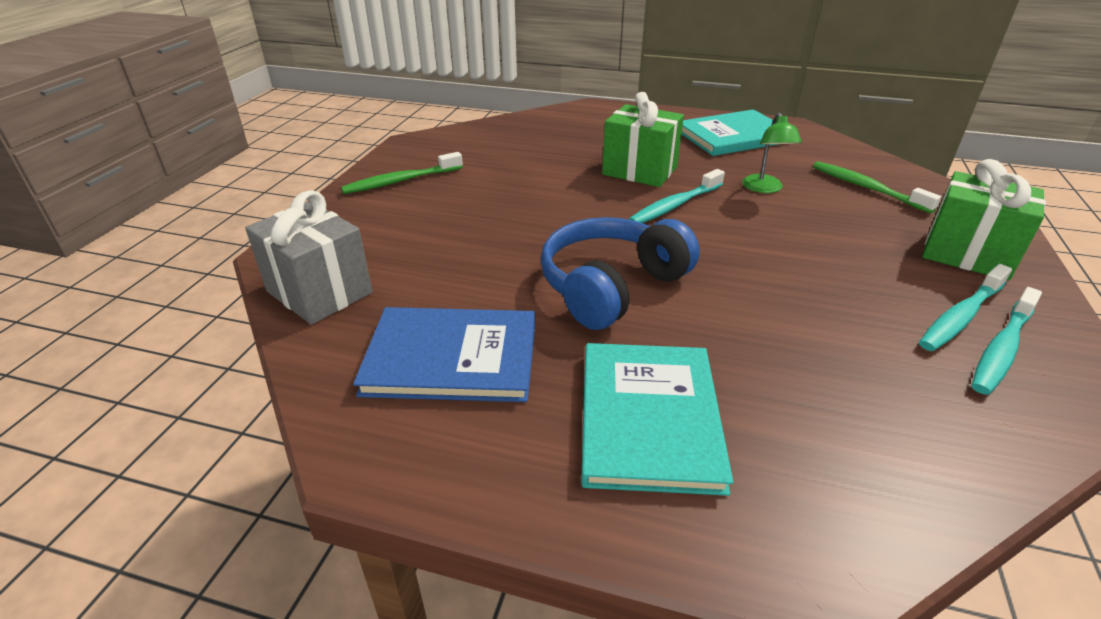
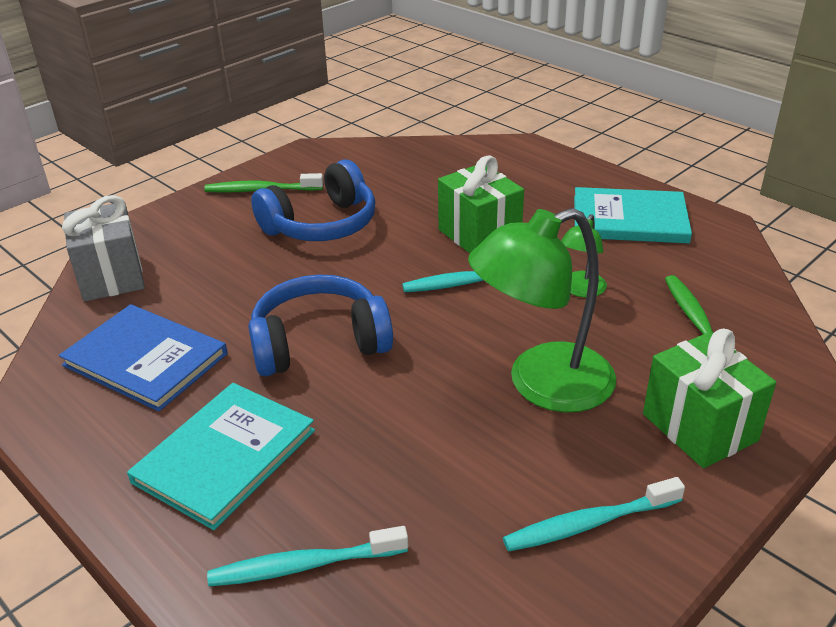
camera: 30 degrees right, 0 degrees up
turquoise toothbrush [919,264,1012,351] -> turquoise toothbrush moved to [207,526,408,587]
none -> blue headphones [251,160,375,241]
none -> green lamp [468,208,616,413]

